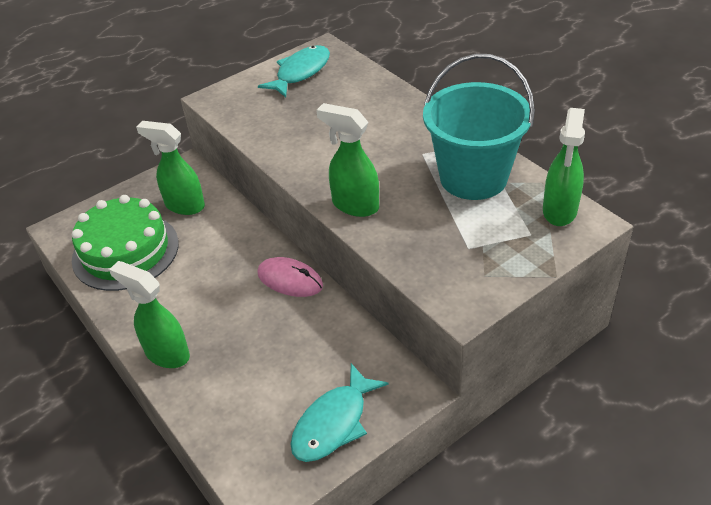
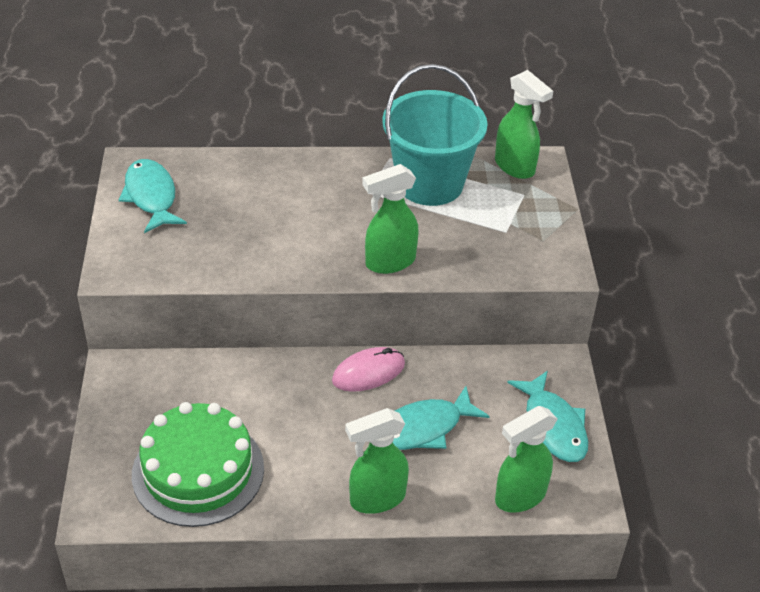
camera: 60 degrees left, 0 degrees up
green spray bottle [136,121,205,215] -> green spray bottle moved to [495,406,557,513]
none -> turquoise fish [393,386,489,450]

